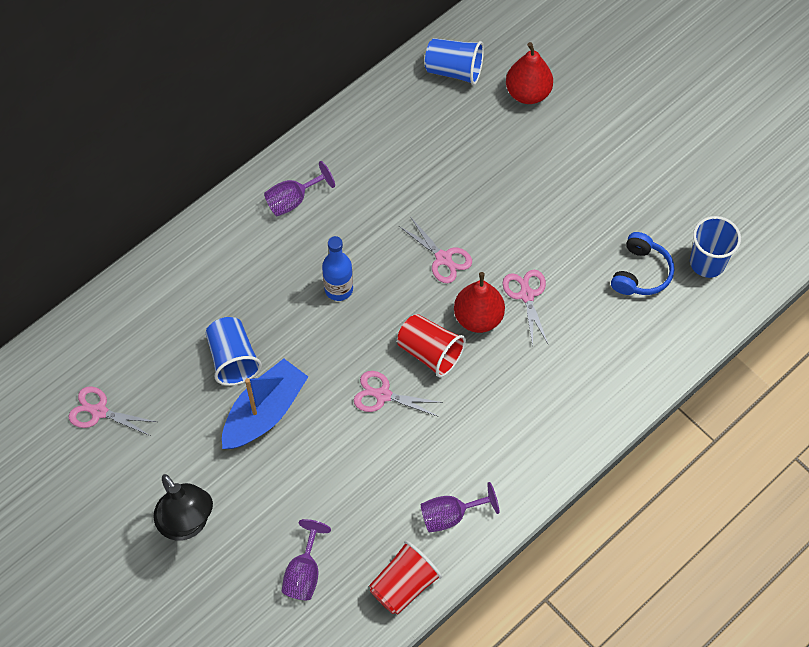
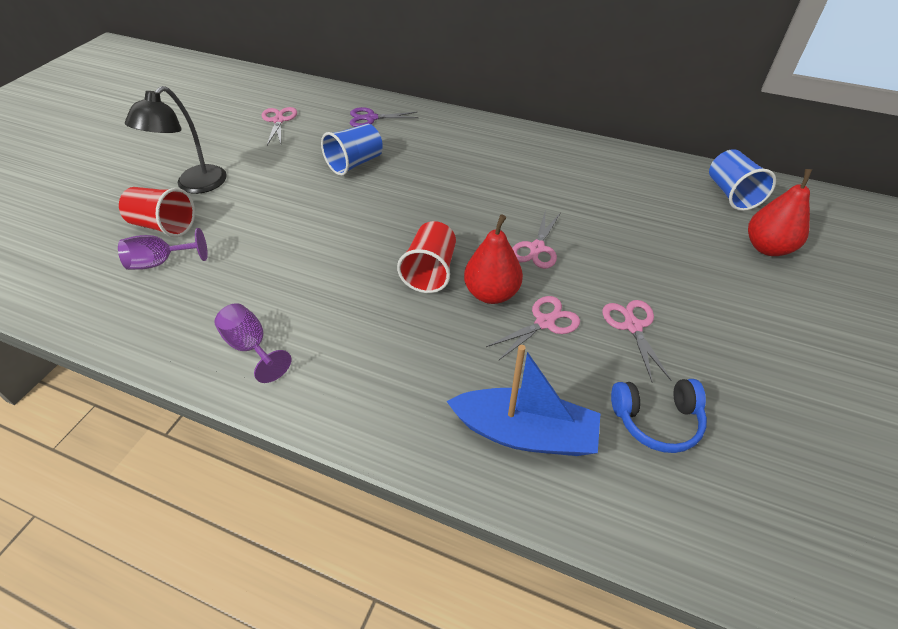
camera: 65 degrees right, 15 degrees down
blue boat [222,358,308,449] -> blue boat moved to [446,345,601,456]
purple goblet [264,161,335,216] -> none
blue bottle [322,236,353,301] -> none
pink scissors [354,371,443,417] -> pink scissors moved to [603,300,671,382]
red cup [369,541,442,615] -> red cup moved to [119,187,195,237]
blue cup [690,216,741,278] -> none
none -> purple scissors [350,107,418,127]

